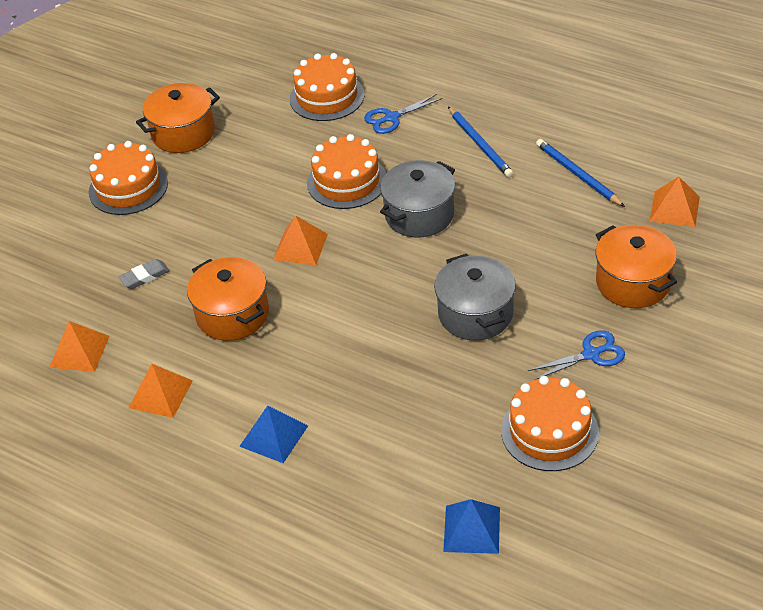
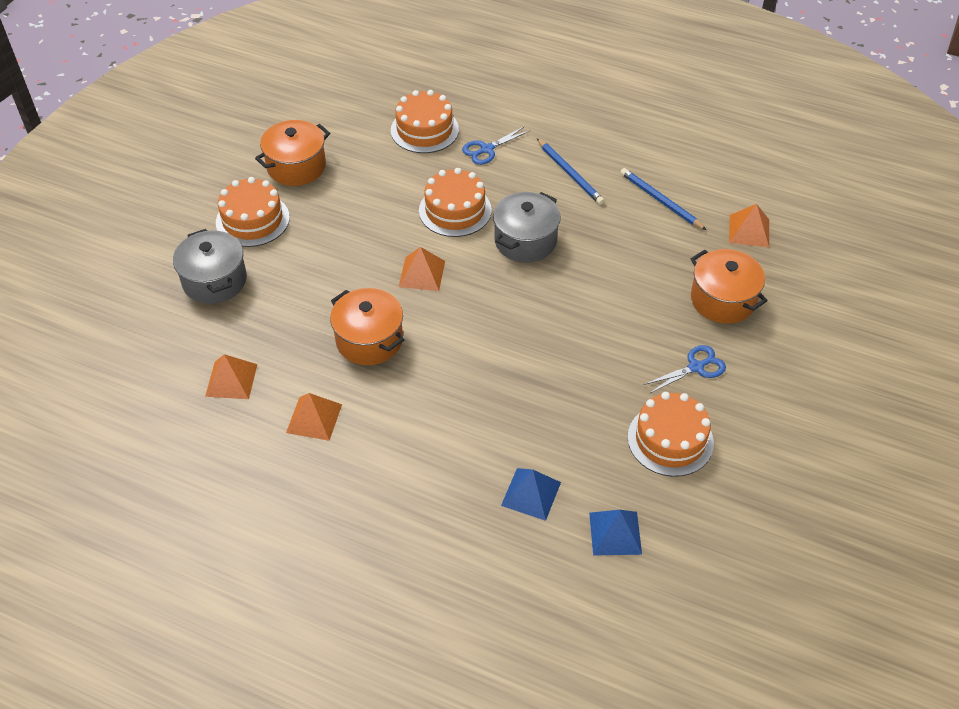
camera: 10 degrees left, 5 degrees up
grey eraser [119,259,170,289] -> none
blue pyramid [239,406,308,463] -> blue pyramid moved to [501,468,561,521]
grey pot [434,254,516,341] -> grey pot moved to [173,229,247,304]

